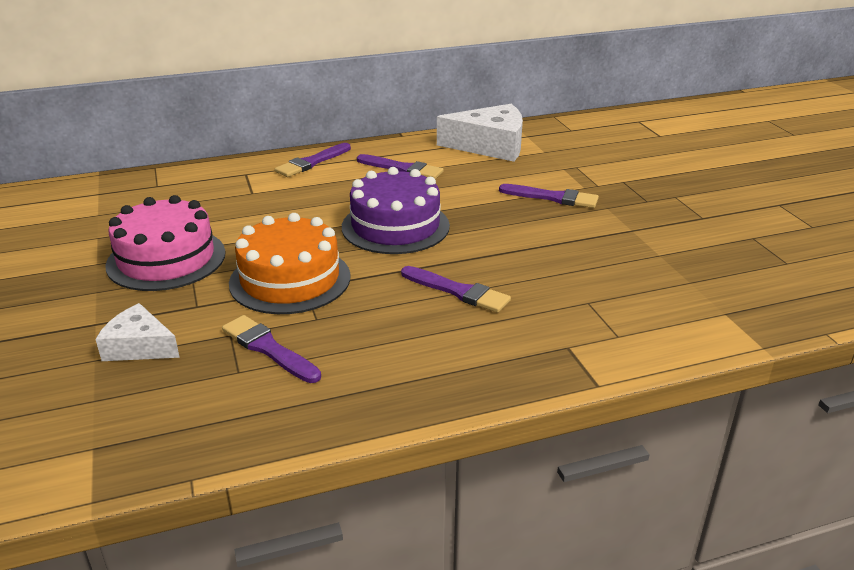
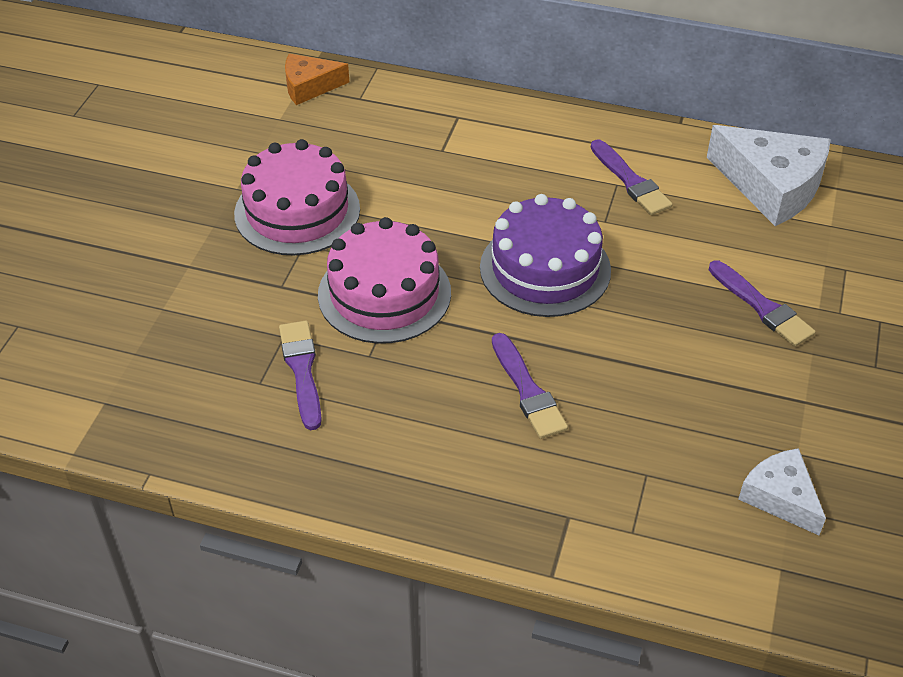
camera: 35 degrees right, 15 degrees up
white cheese [96,303,180,361] -> white cheese moved to [738,448,826,535]
orange cake [229,213,351,314] -> pink cake [318,217,451,344]
purple brush [275,143,351,177] -> none
none -> orange cheese [285,54,349,105]

